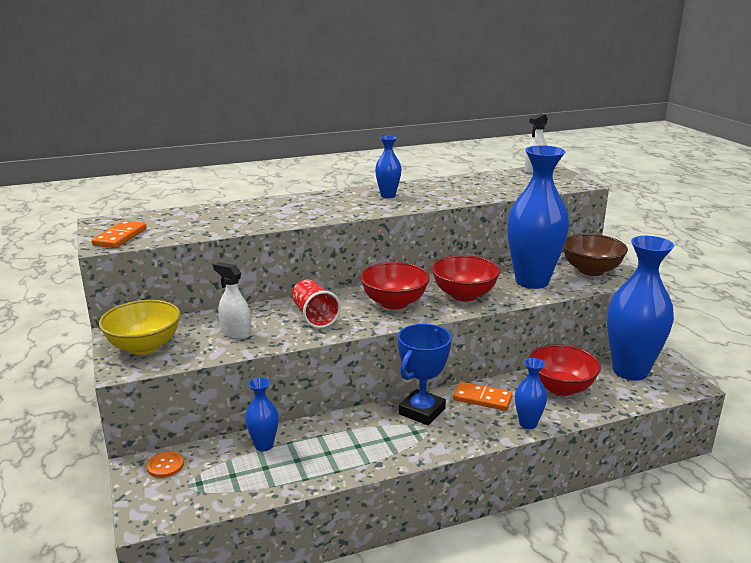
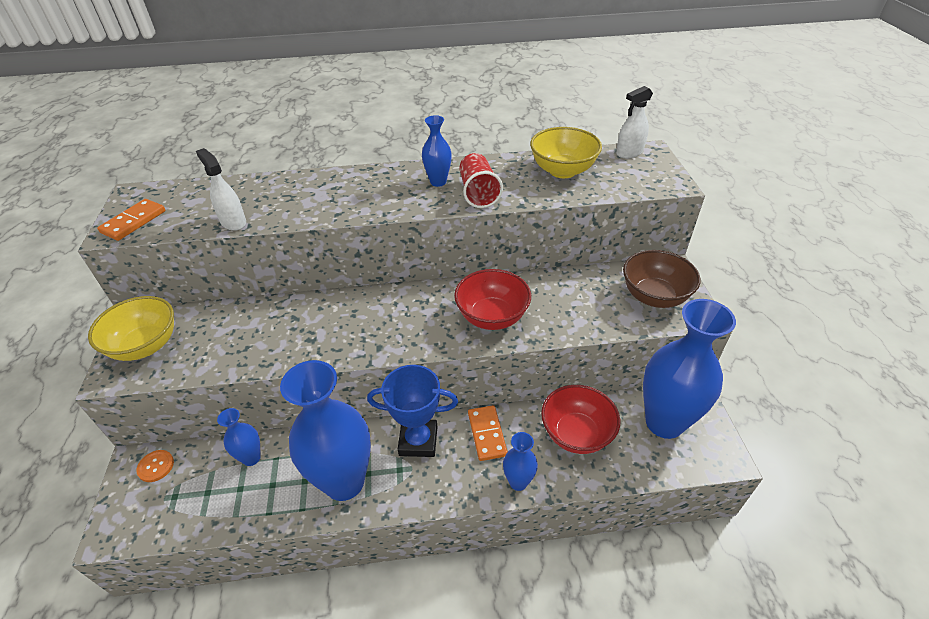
camera: 15 degrees right, 20 degrees up
white spray bottle [213,262,251,339] -> white spray bottle moved to [196,148,246,231]
red cup [292,279,341,328] -> red cup moved to [459,153,503,208]
red bowl [360,262,430,310] -> none
blue trophy [398,324,451,425] -> blue trophy turned 45 degrees clockwise [367,365,458,457]
orange domino [453,382,513,411] -> orange domino turned 45 degrees clockwise [468,405,508,461]
blue vase [507,145,569,289] -> blue vase moved to [280,360,371,501]
none -> yellow bowl [530,127,602,178]

